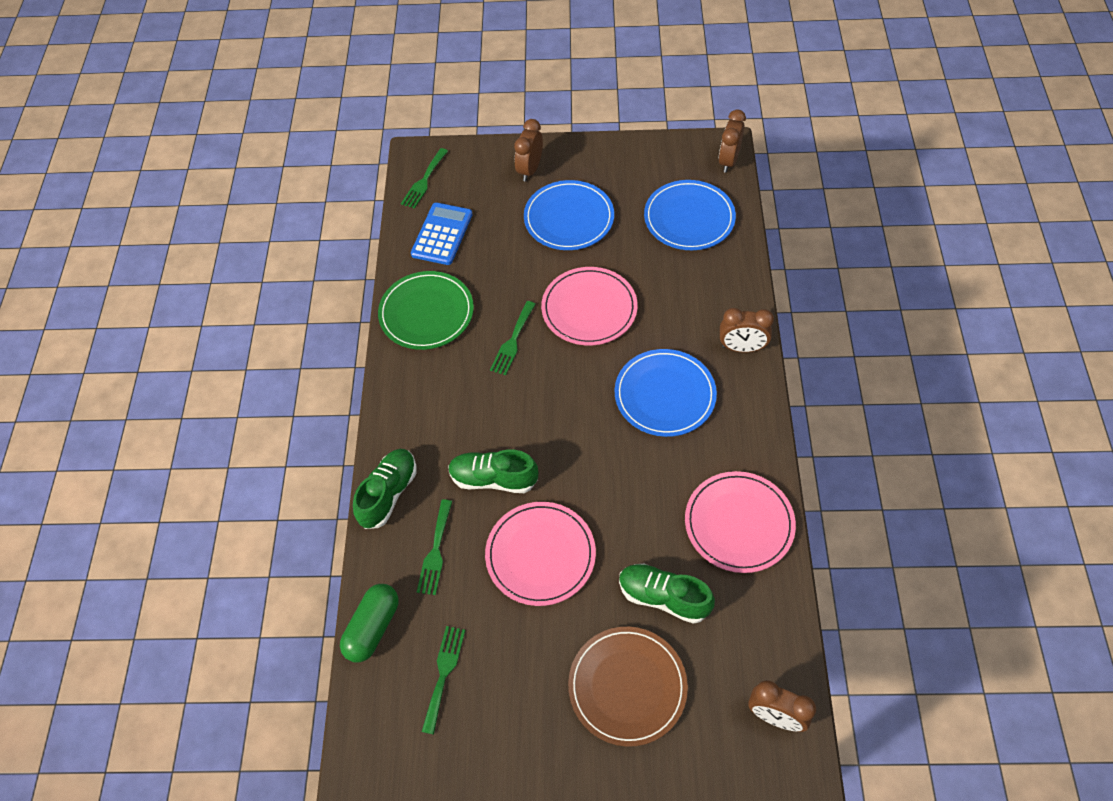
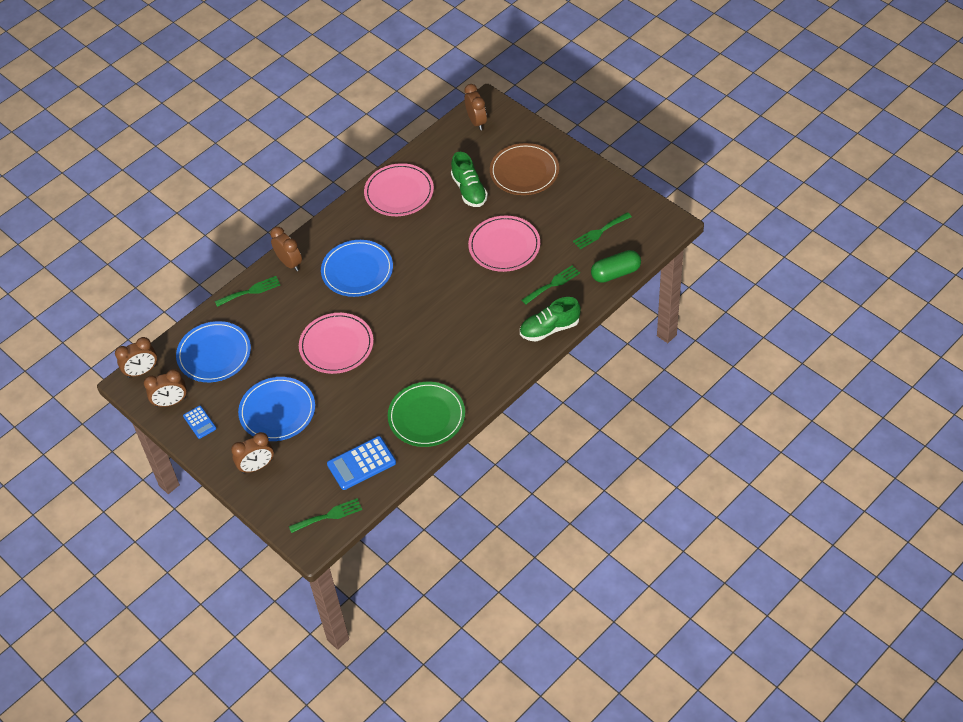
camera: 135 degrees left, 5 degrees down
green shoe [448,449,538,493] -> none
green fork [490,301,536,375] -> green fork moved to [215,276,281,307]
none -> brown clock [144,369,187,407]
none -> blue calculator [183,406,216,439]

